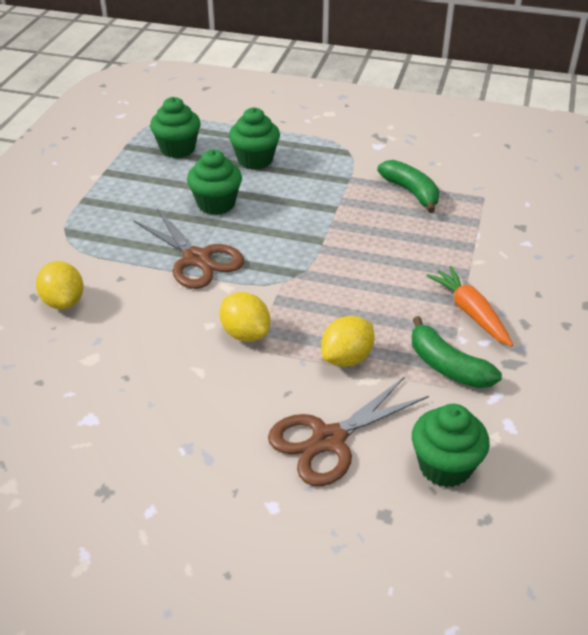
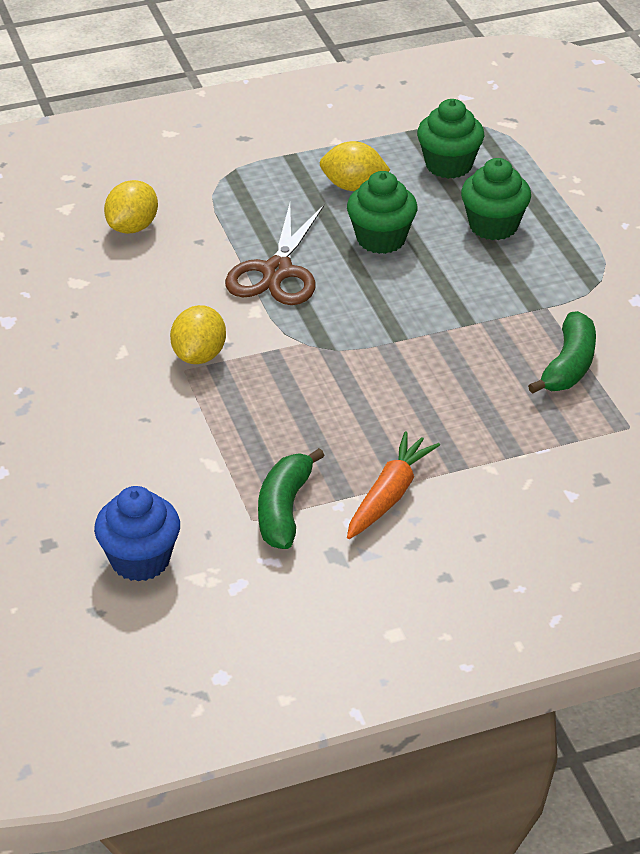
camera: 55 degrees right, 0 degrees up
brown scissors [268,377,429,486] -> none
yellow lemon [321,316,375,367] -> yellow lemon moved to [320,141,390,191]
green cupcake [412,404,490,487] -> blue cupcake [94,486,180,582]

